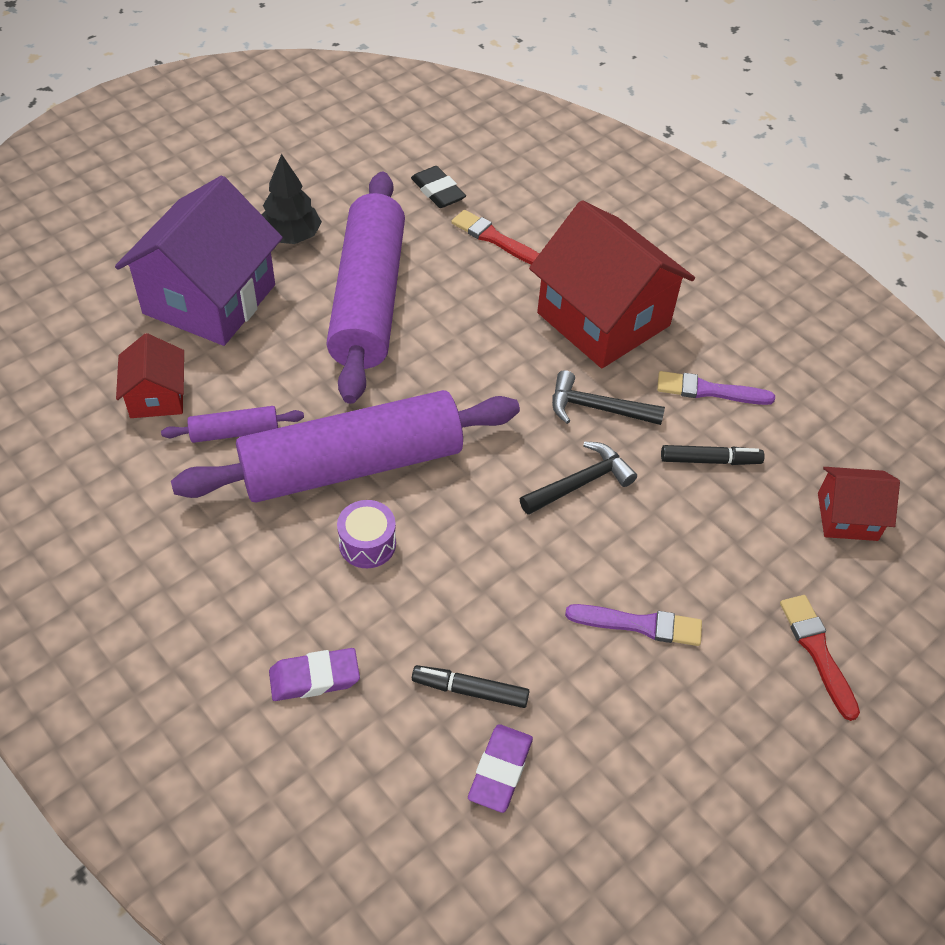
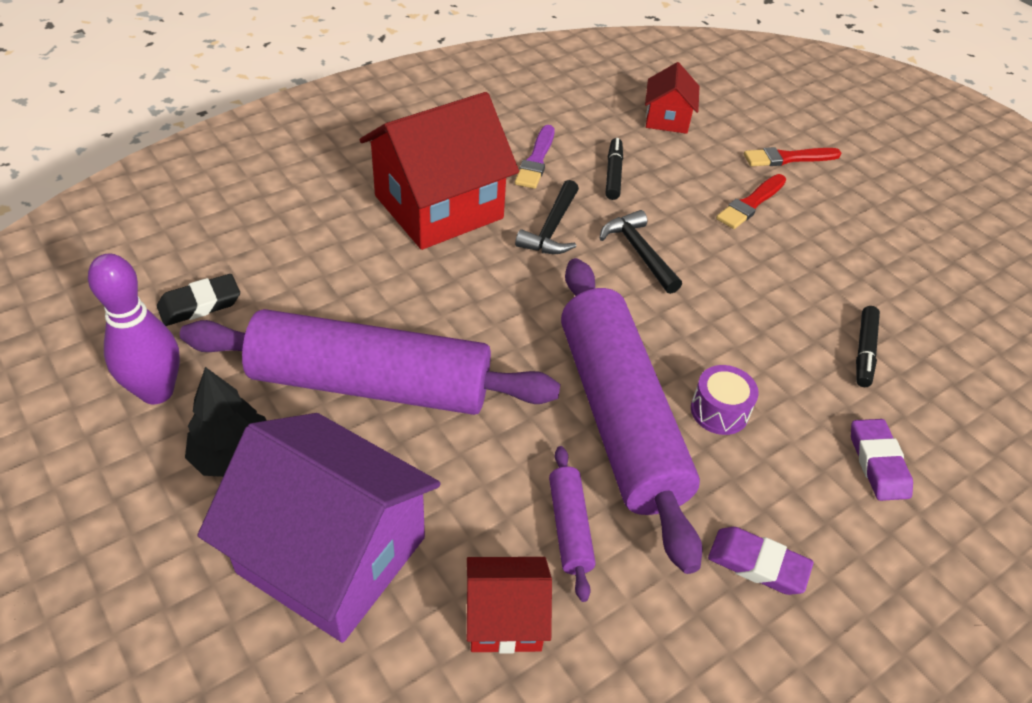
camera: 85 degrees left, 5 degrees down
red brush [451,210,539,265] -> red brush moved to [716,174,786,229]
purple eraser [468,724,533,813] -> purple eraser moved to [708,527,813,595]
purple brush [565,604,702,646] -> none
none -> purple bowling pin [88,254,180,404]

